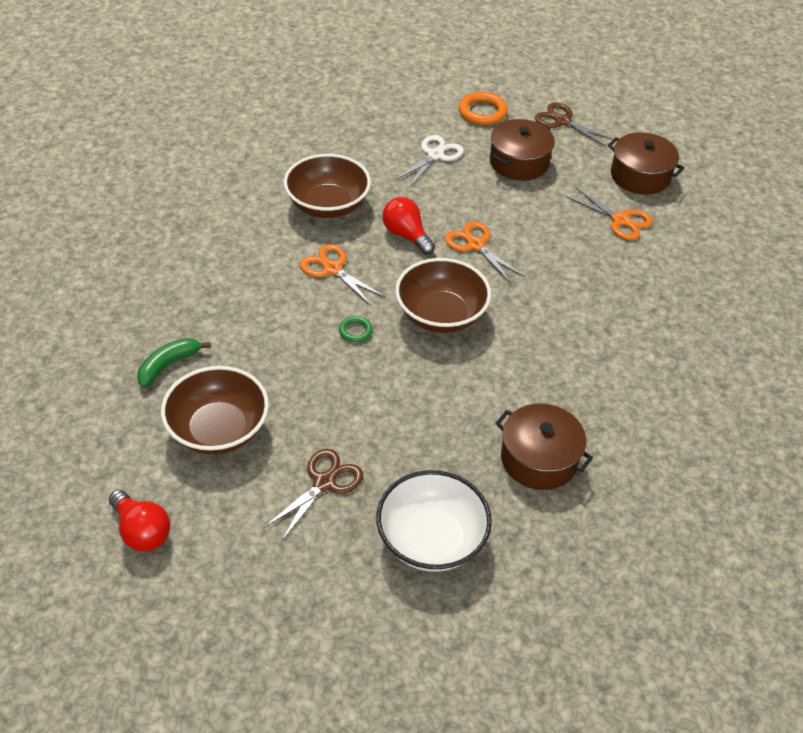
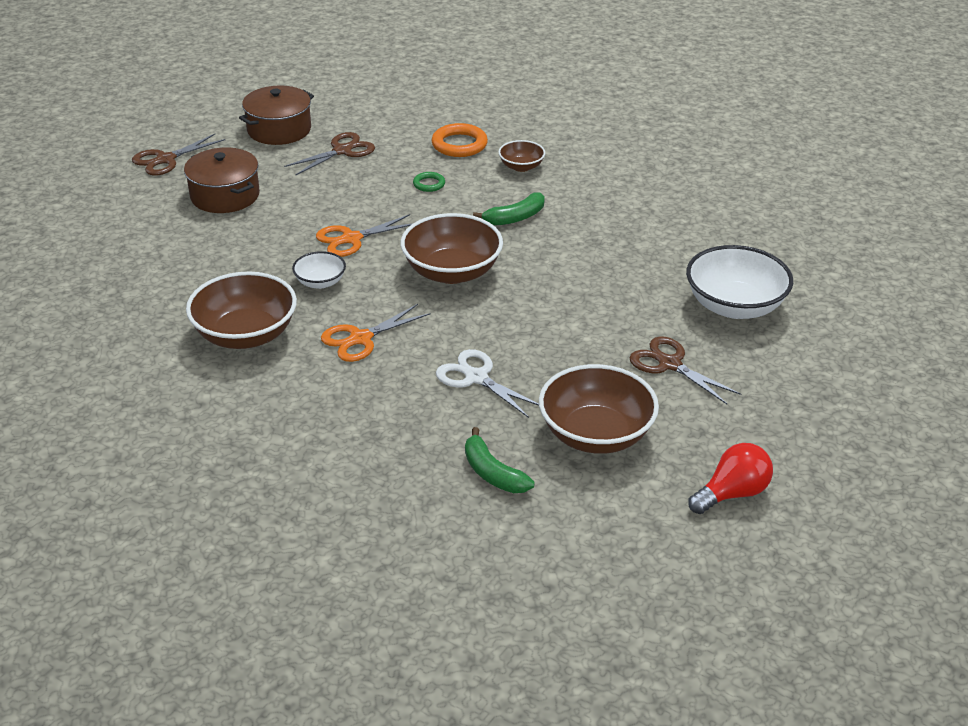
camera: 80 degrees left, 10 degrees down
green ring [339,316,373,342] -> green ring moved to [413,172,445,192]
red light bulb [382,197,435,255] -> white bowl [292,251,346,289]
white scissors [395,135,464,188] -> white scissors moved to [436,349,539,418]
orange ring [459,92,508,125] -> orange ring moved to [432,123,488,157]
brown pot [495,404,593,490] -> none
orange scissors [565,187,653,240] -> brown scissors [284,132,375,176]
none -> green banana [473,192,545,225]
none -> brown bowl [498,140,545,172]

